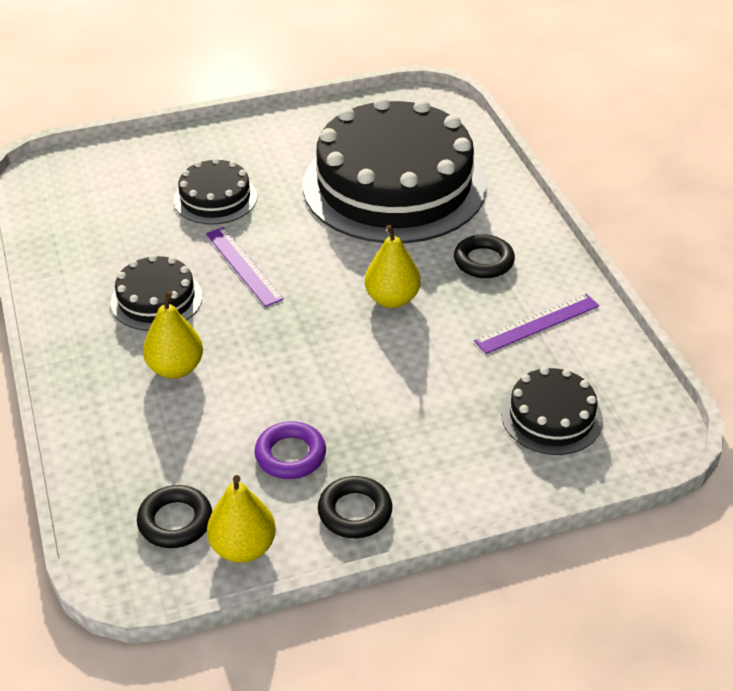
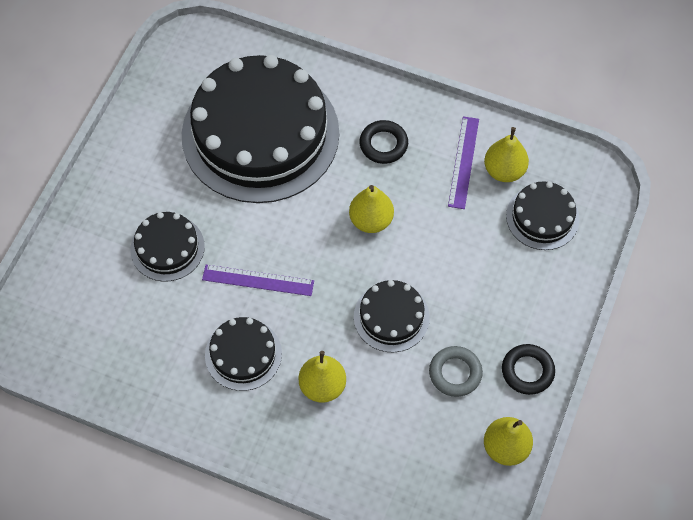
camera: 50 degrees left, 20 degrees up
black ring [137,485,212,548] -> none
purple ring [254,421,326,479] -> grey ring [429,346,483,397]
none -> black cake [354,280,430,353]
none -> yellow pear [484,127,529,182]

